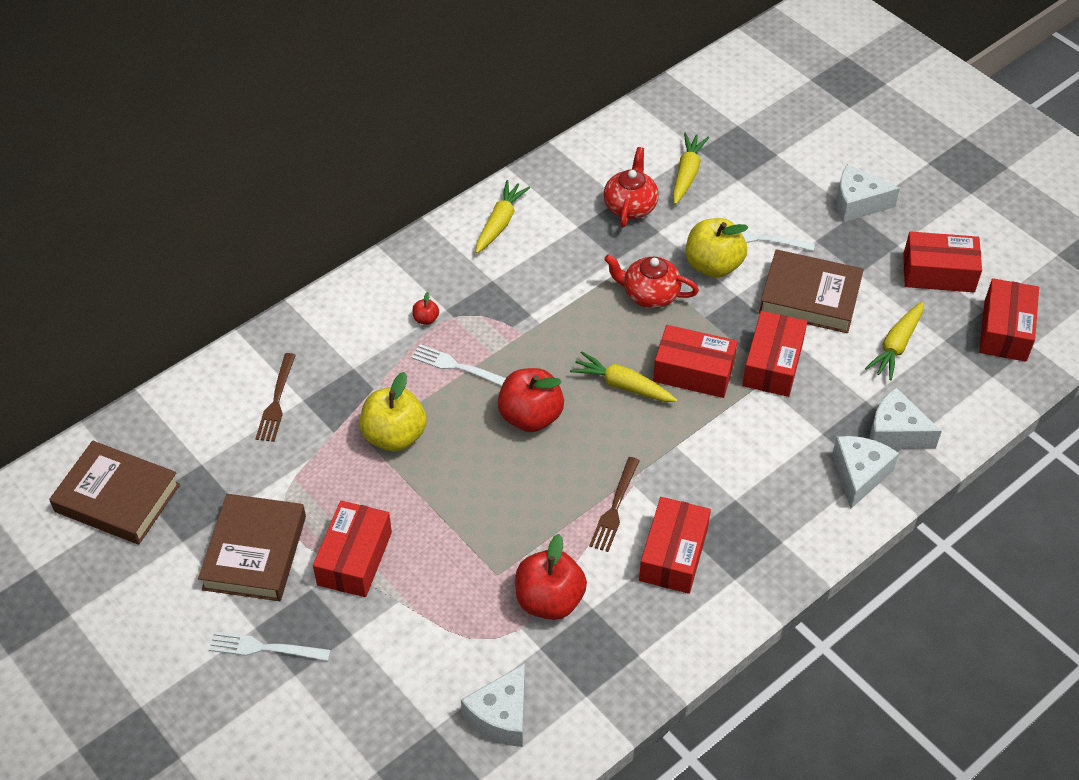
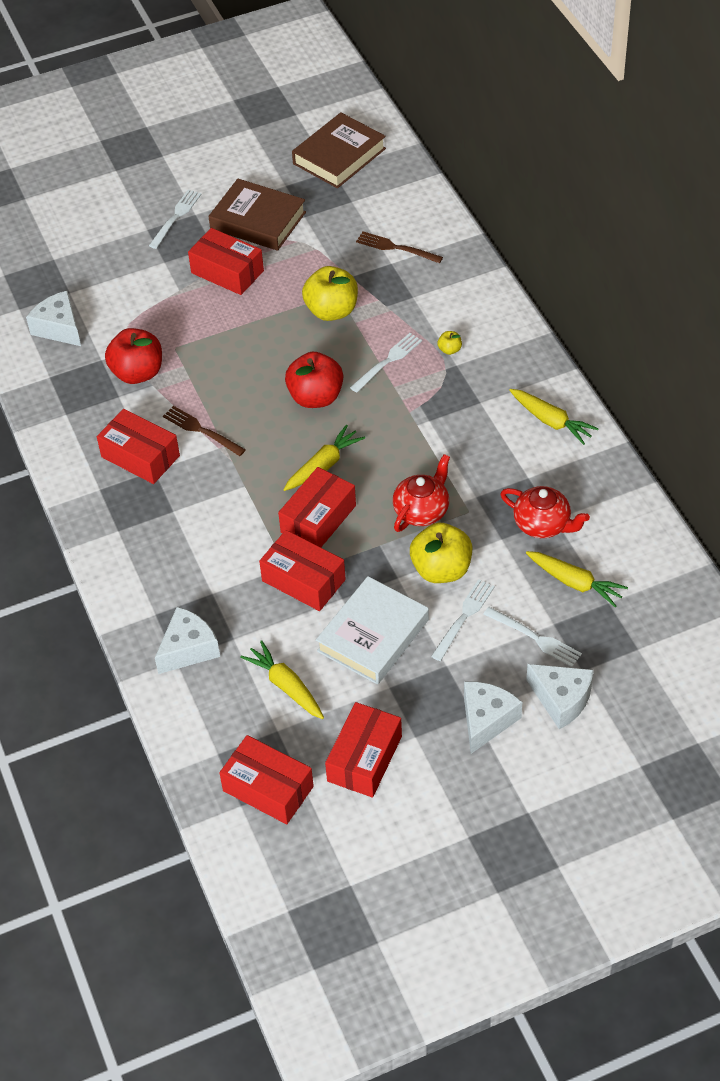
camera: 110 degrees right, 0 degrees up
red apple [412,292,439,325] -> yellow apple [438,331,462,355]
brown book [759,249,864,333] -> white book [316,576,429,685]
white cheese [832,436,899,509] -> white cheese moved to [526,664,594,729]
none -> white fork [484,607,582,667]

